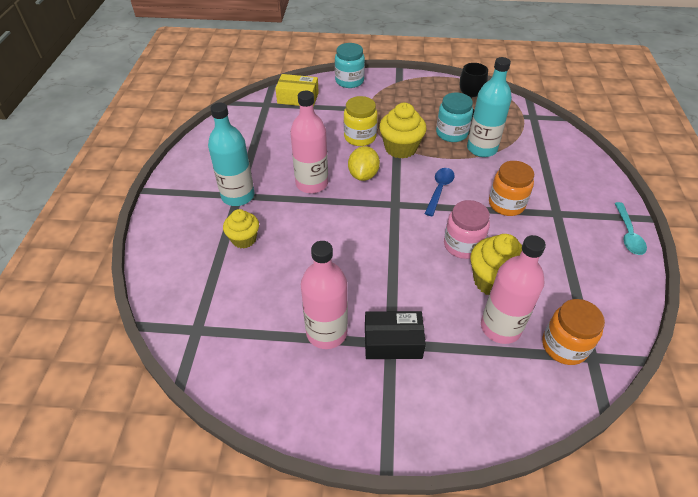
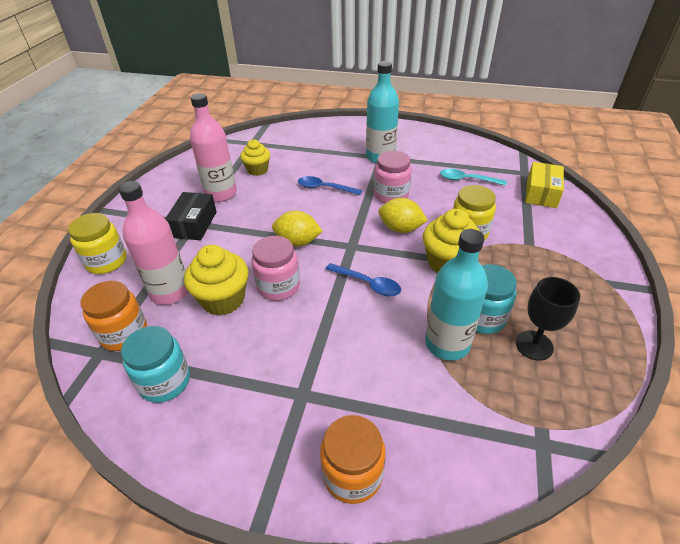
camera: 100 degrees right, 5 degrees down
yellow cupcake [223,209,259,249] -> yellow cupcake moved to [240,139,270,176]
pink bottle [290,91,328,193] -> pink jar [374,151,412,203]
turquoise jar [335,43,365,88] -> turquoise jar moved to [121,326,190,403]
orange jar [489,161,534,216] -> orange jar moved to [320,415,386,504]
turquoise spoon [614,202,647,255] -> turquoise spoon moved to [440,169,507,186]
none -> yellow jar [68,213,127,274]
none -> yellow lemon [272,211,322,246]
none -> blue spoon [298,176,362,195]

